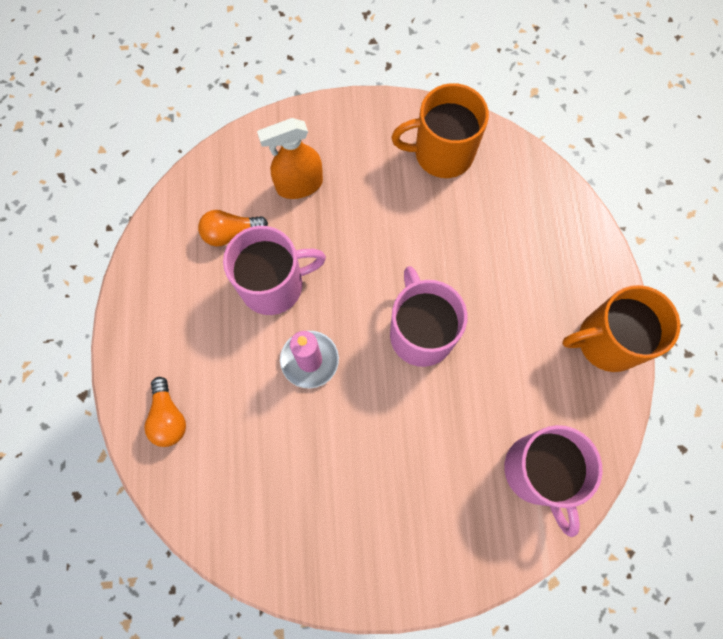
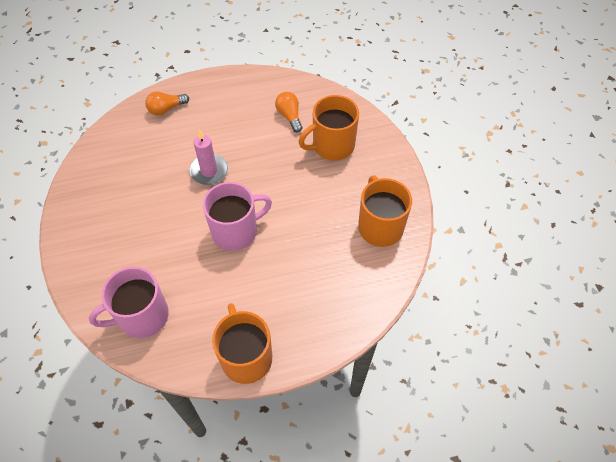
camera: 80 degrees right, 15 degrees down
pink mug [223,226,326,315] -> none
orange spray bottle [257,118,323,199] -> orange mug [298,95,359,161]

